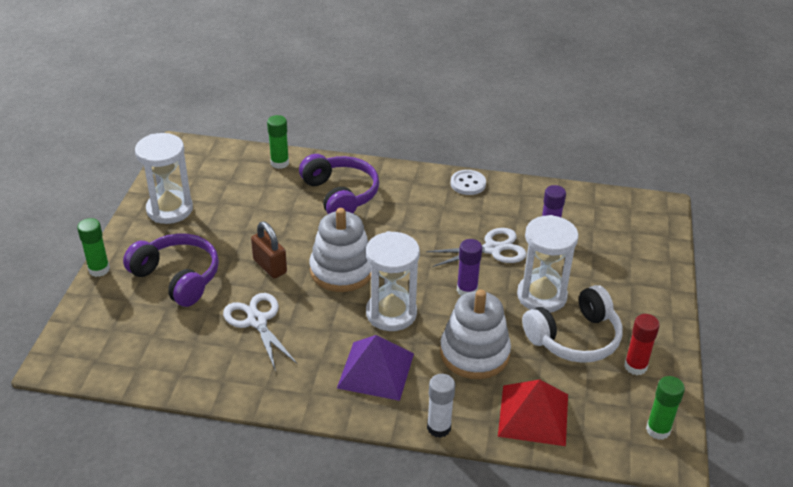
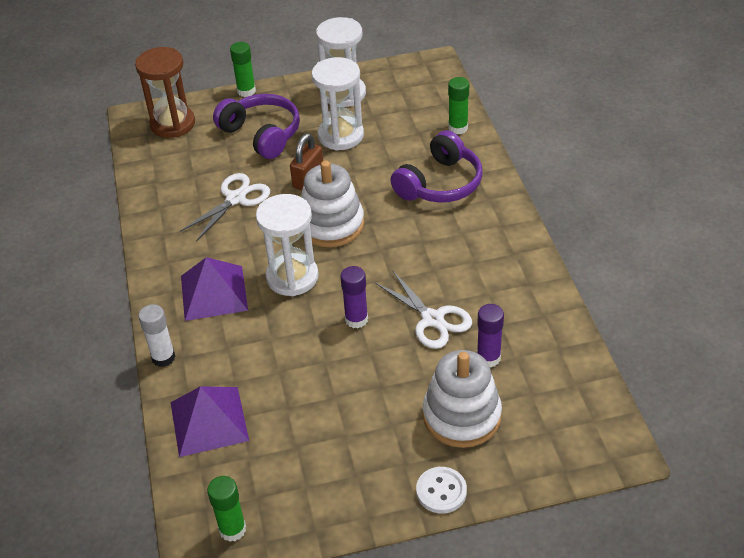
camera: 70 degrees right, 5 degrees up
purple headphones [123,233,219,307] -> purple headphones turned 60 degrees counterclockwise [213,94,300,159]
white stacking toy [440,289,511,379] -> white stacking toy moved to [423,350,502,448]
white button [451,170,486,195] -> white button moved to [416,467,467,514]
red pyramid [498,379,568,446] -> purple pyramid [170,386,249,457]
white hourglass [517,215,578,313] -> white hourglass moved to [311,57,364,151]
white headphones [522,285,622,363] -> none
red glue stick [624,314,660,375] -> none
none -> brown hourglass [135,47,195,138]

